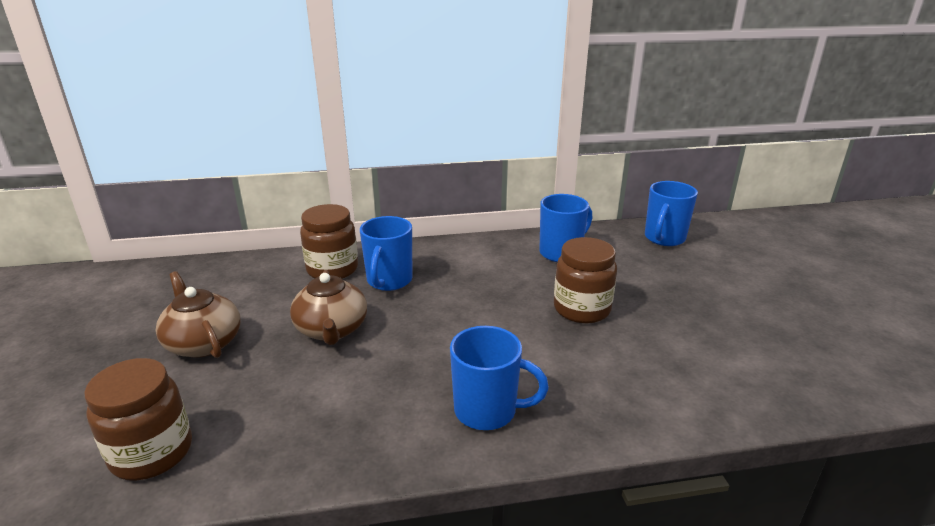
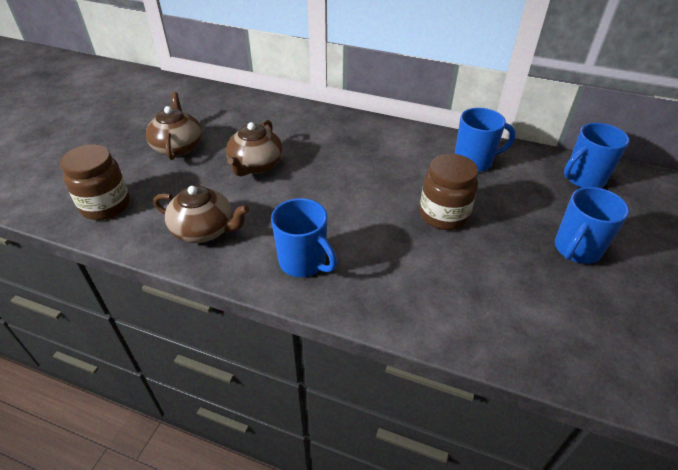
camera: 30 degrees right, 15 degrees up
brown jar [300,204,358,279] -> none
blue mug [360,216,412,291] -> blue mug moved to [555,187,629,264]
none -> brown teapot [153,186,250,243]

